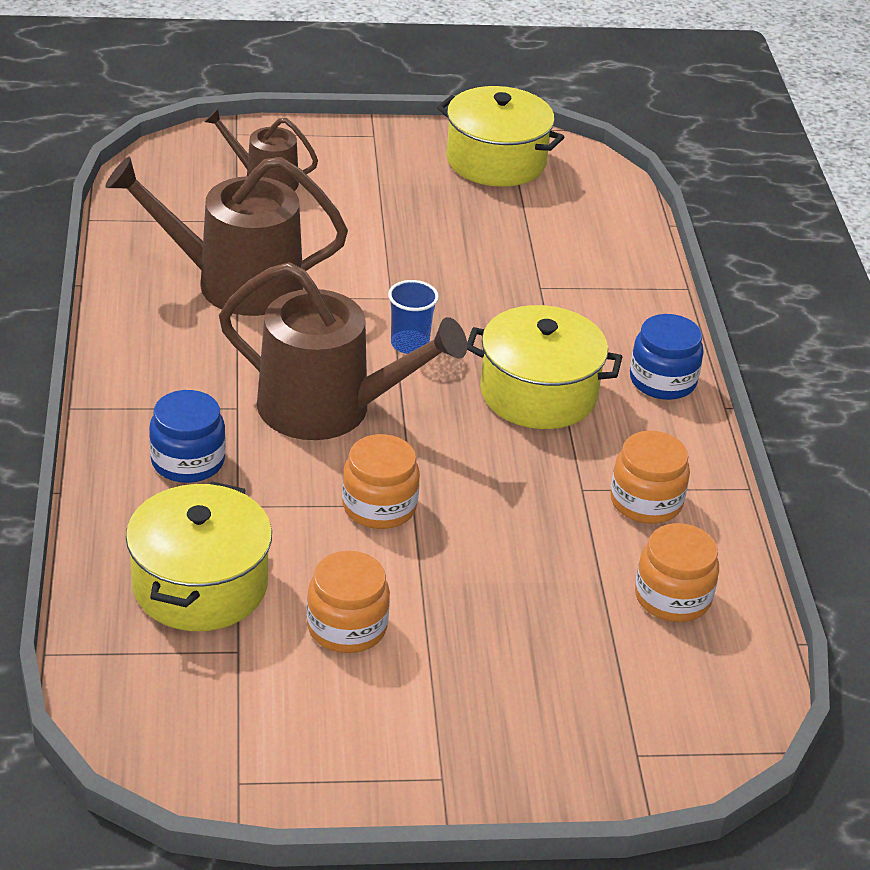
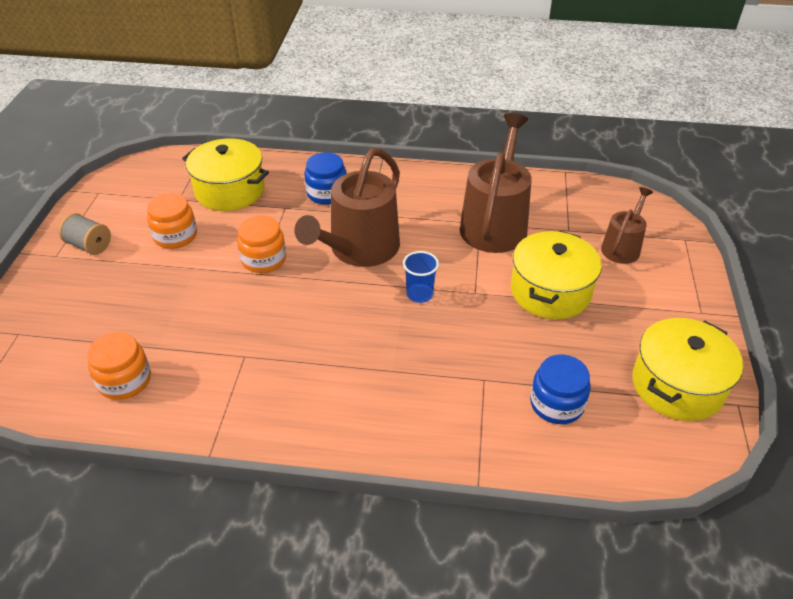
camera: 105 degrees right, 5 degrees up
yellow pot [467,305,622,429] -> yellow pot moved to [511,231,602,319]
orange jar [610,431,690,524] -> none
blue jar [630,314,704,400] -> blue jar moved to [530,354,591,424]
none -> grey spool [59,213,111,255]

